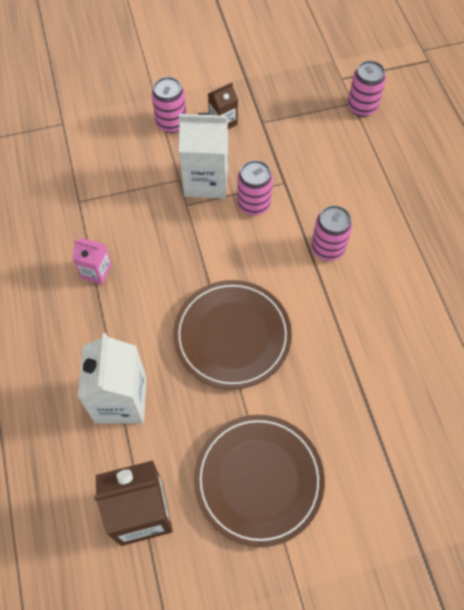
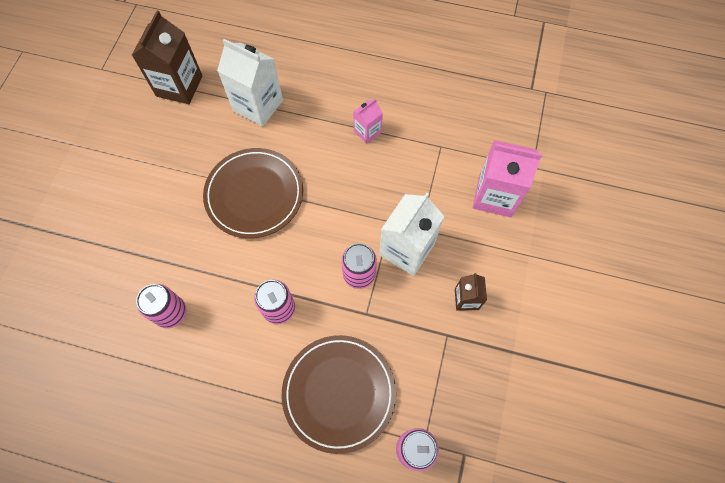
camera: 120 degrees right, 5 degrees up
pink can [152,77,186,133] -> pink can moved to [136,284,186,328]
brown plate [194,415,325,547] -> brown plate moved to [282,335,396,454]
none -> pink carton [473,140,542,217]

